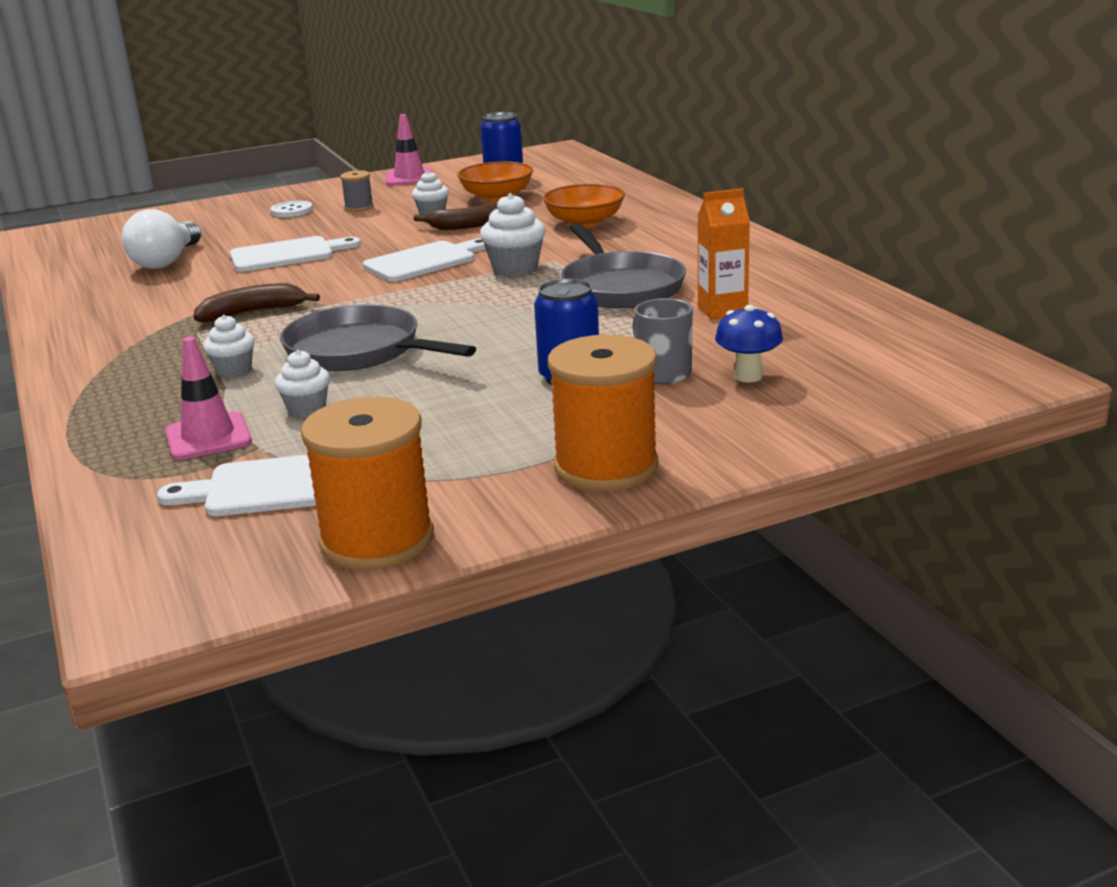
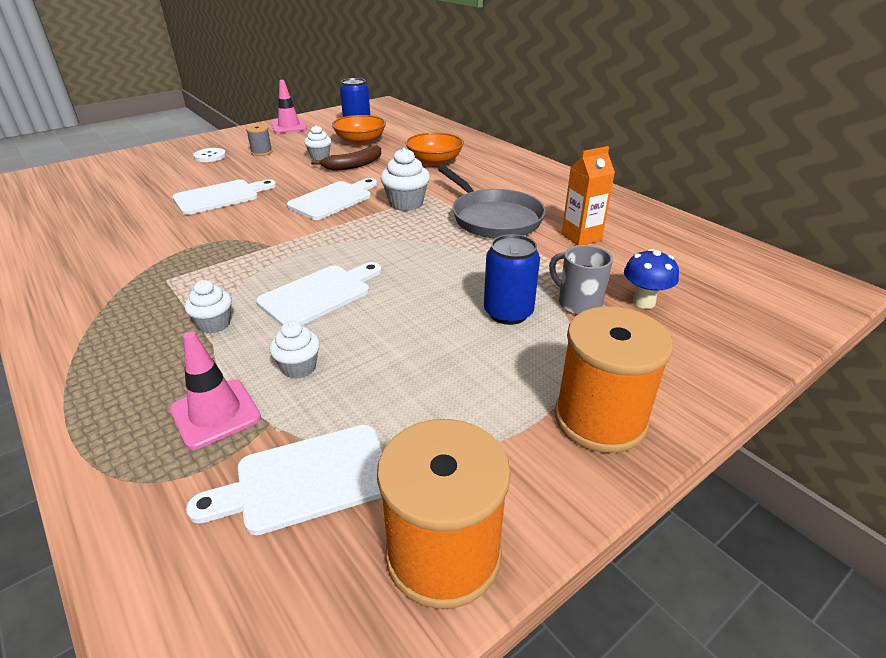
camera: 15 degrees left, 10 degrees up
white light bulb [122,209,201,269] -> none
brown banana [194,283,320,323] -> none
grey pan [280,304,476,371] -> white cutting board [256,262,382,326]

